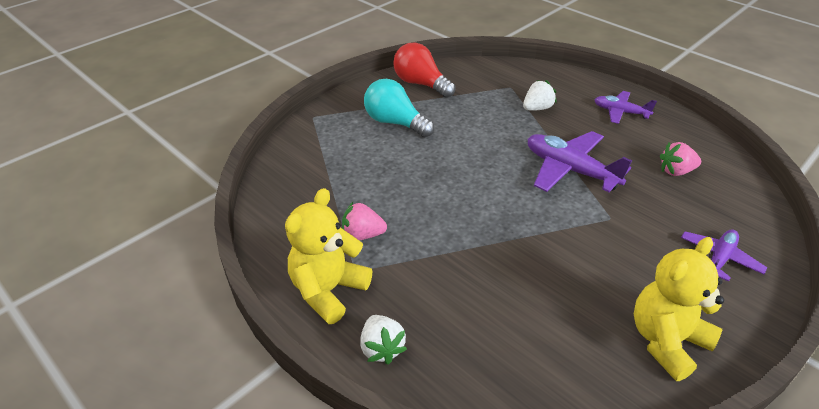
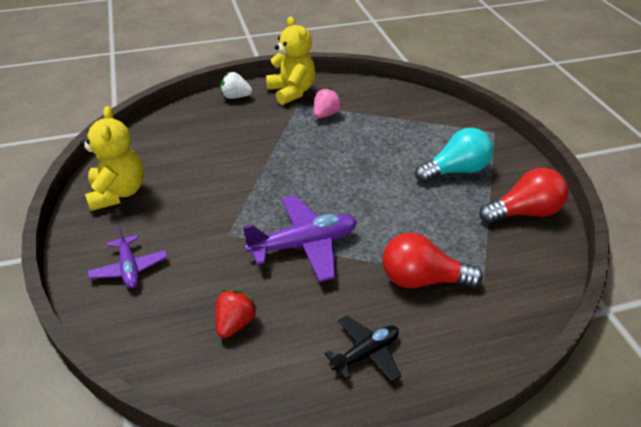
camera: 120 degrees right, 0 degrees up
white strawberry [523,80,557,111] -> red light bulb [382,233,483,288]
purple plane [594,91,657,124] -> black plane [325,315,401,383]
pink strawberry [660,142,701,176] -> red strawberry [215,289,258,338]

